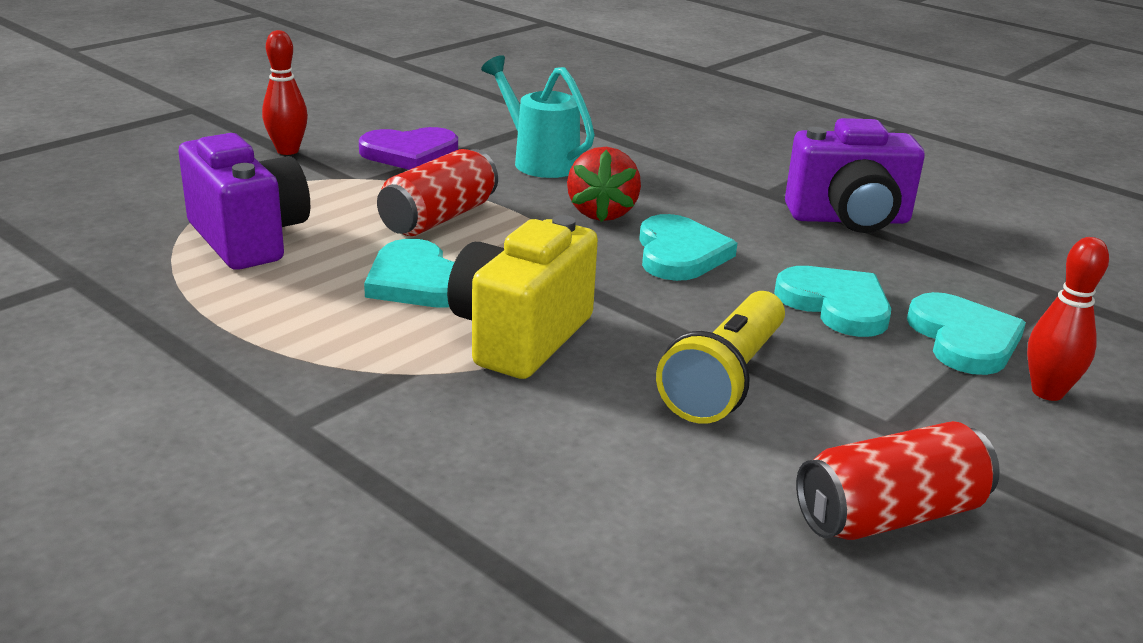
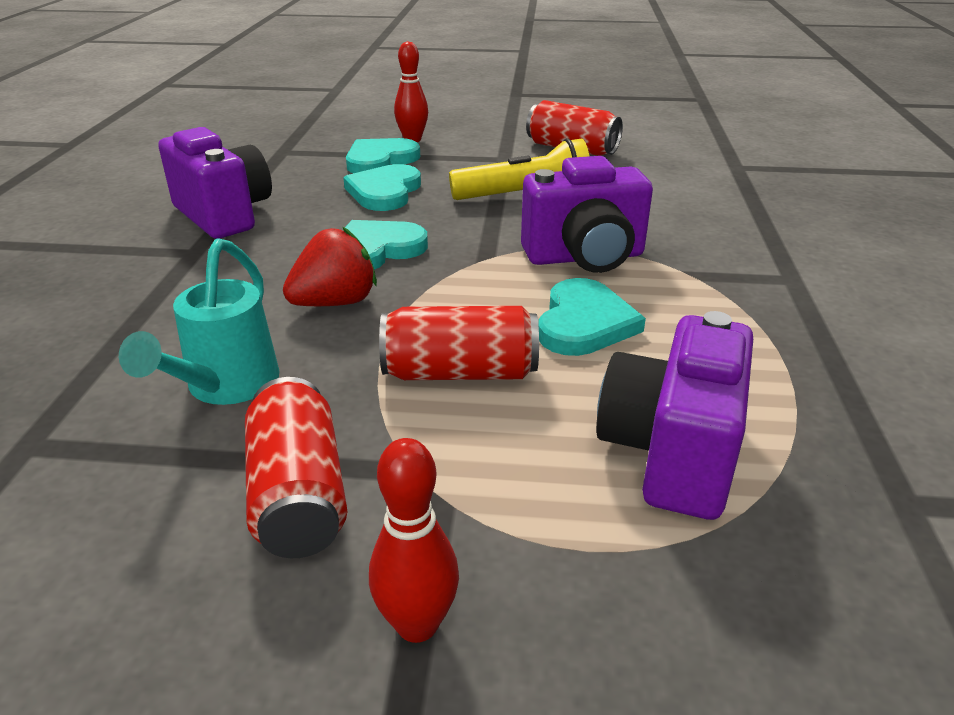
camera: 125 degrees left, 5 degrees up
purple heart [359,127,458,170] -> red can [245,377,347,558]
yellow camera [447,215,598,379] -> purple camera [521,156,653,273]

